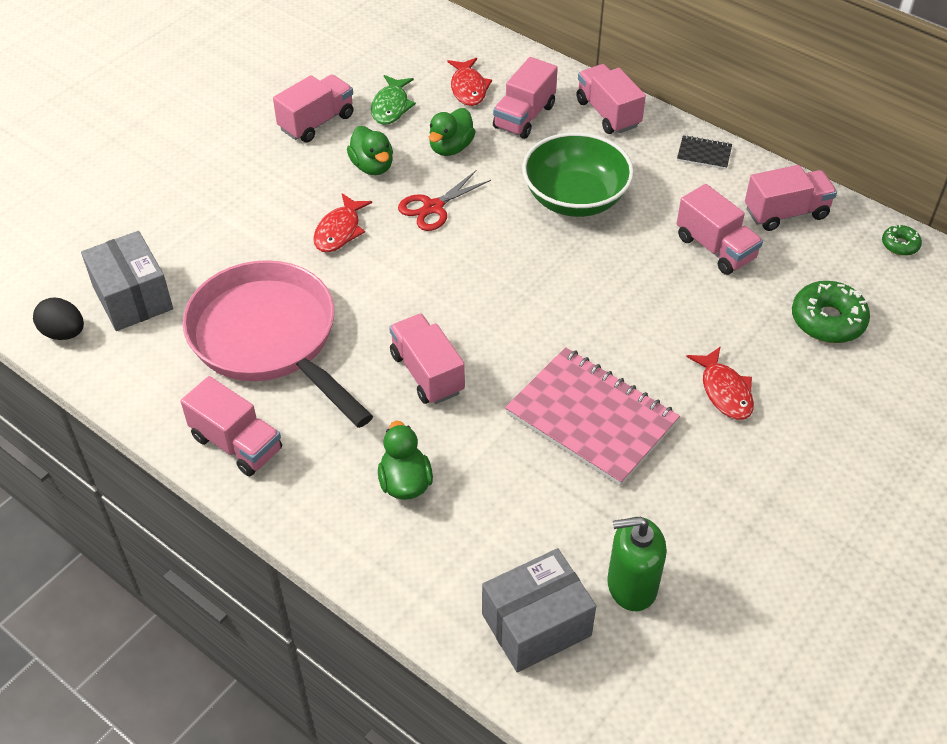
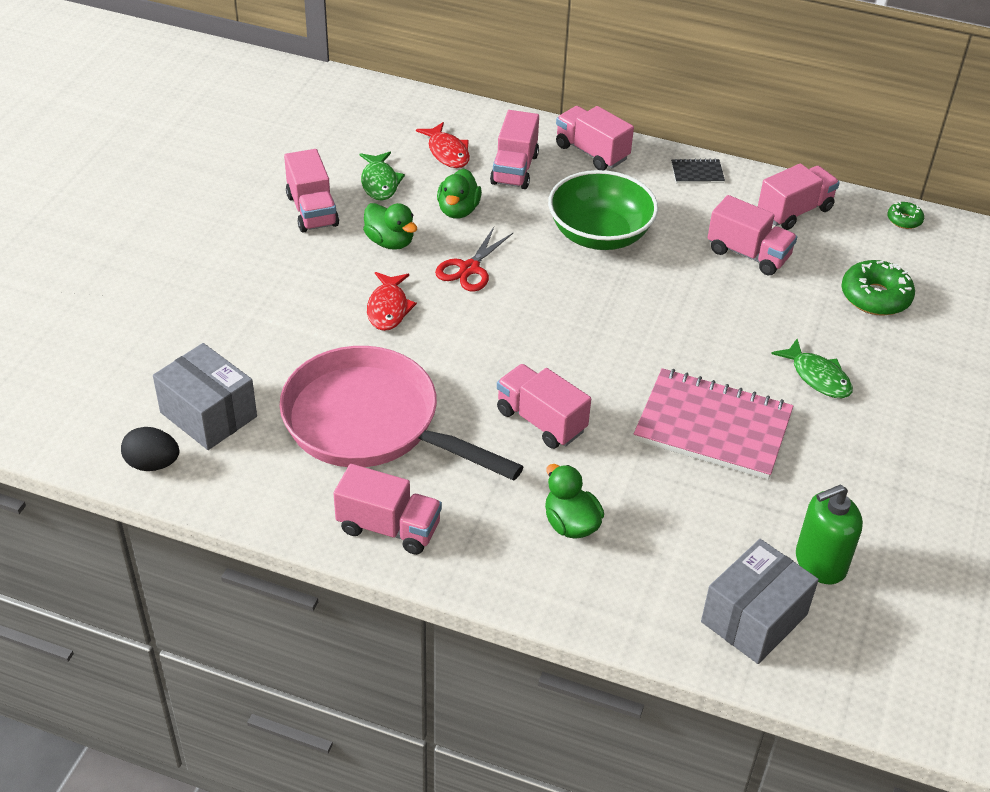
camera: 20 degrees left, 5 degrees down
pink truck [273,74,354,143] -> pink truck turned 135 degrees clockwise [284,149,339,232]
red fish [686,346,754,420] -> green fish [771,339,853,398]

